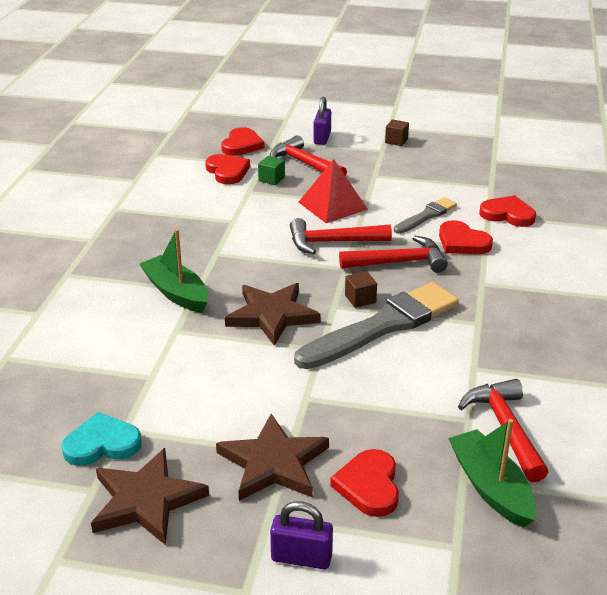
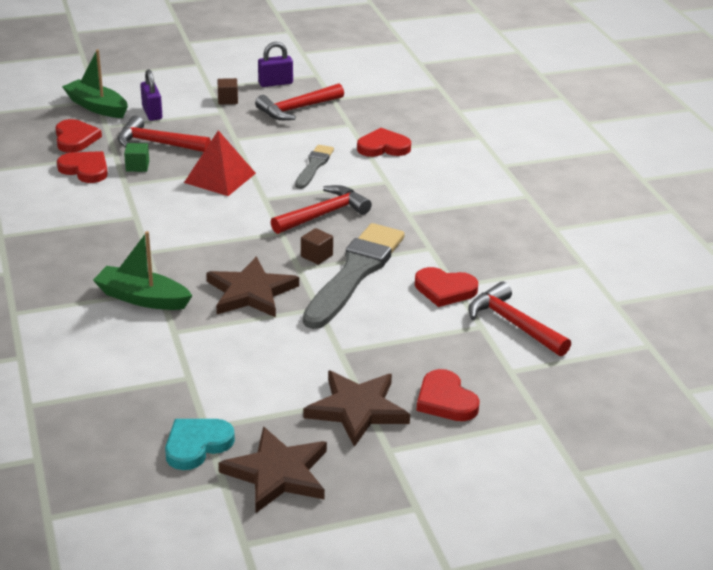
camera: 30 degrees left, 0 degrees up
purple padlock [270,501,333,569] -> purple padlock moved to [258,42,293,87]
red hammer [290,218,392,254] -> red hammer moved to [255,84,344,120]
red heart [439,220,493,254] -> red heart moved to [415,267,478,307]
green boat [448,419,536,528] -> green boat moved to [62,49,128,118]

